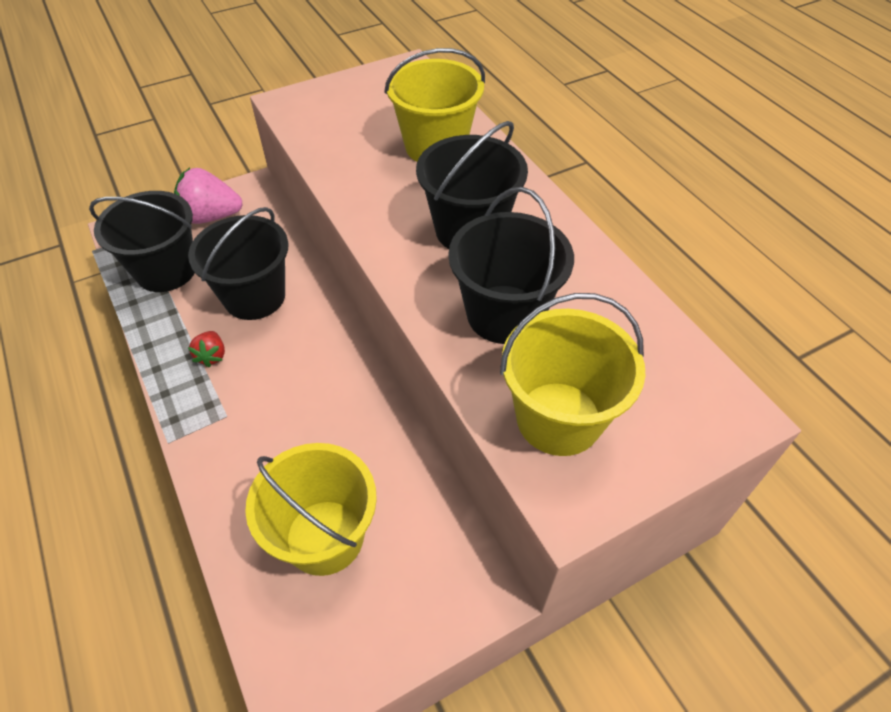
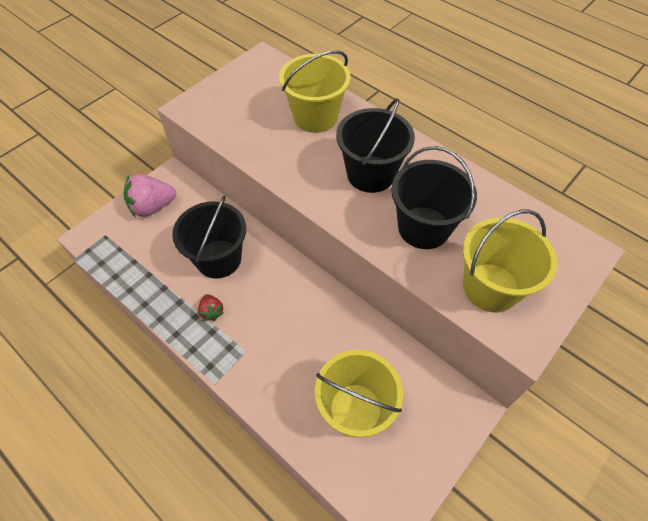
camera: 20 degrees left, 5 degrees up
black bucket [89,191,195,292] -> none

